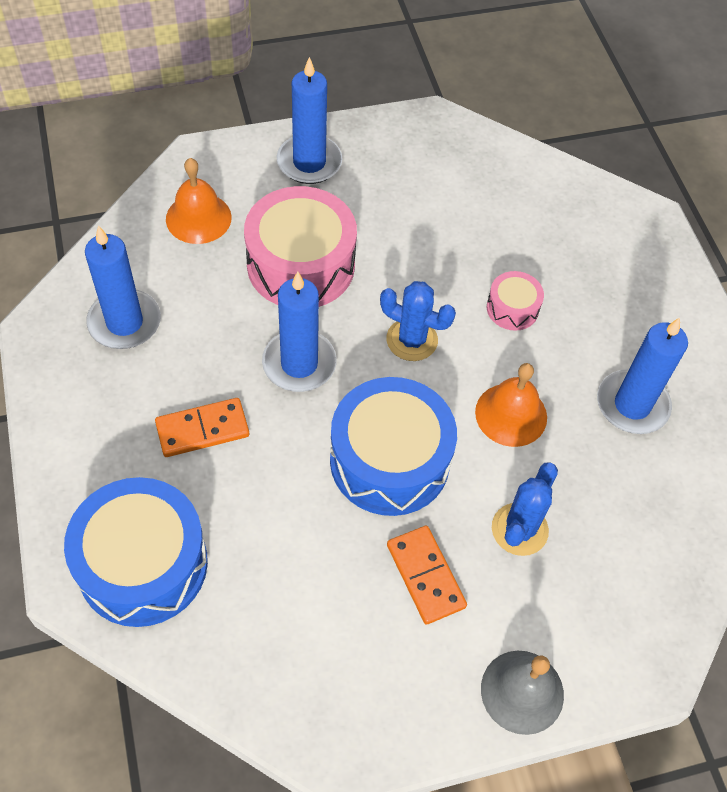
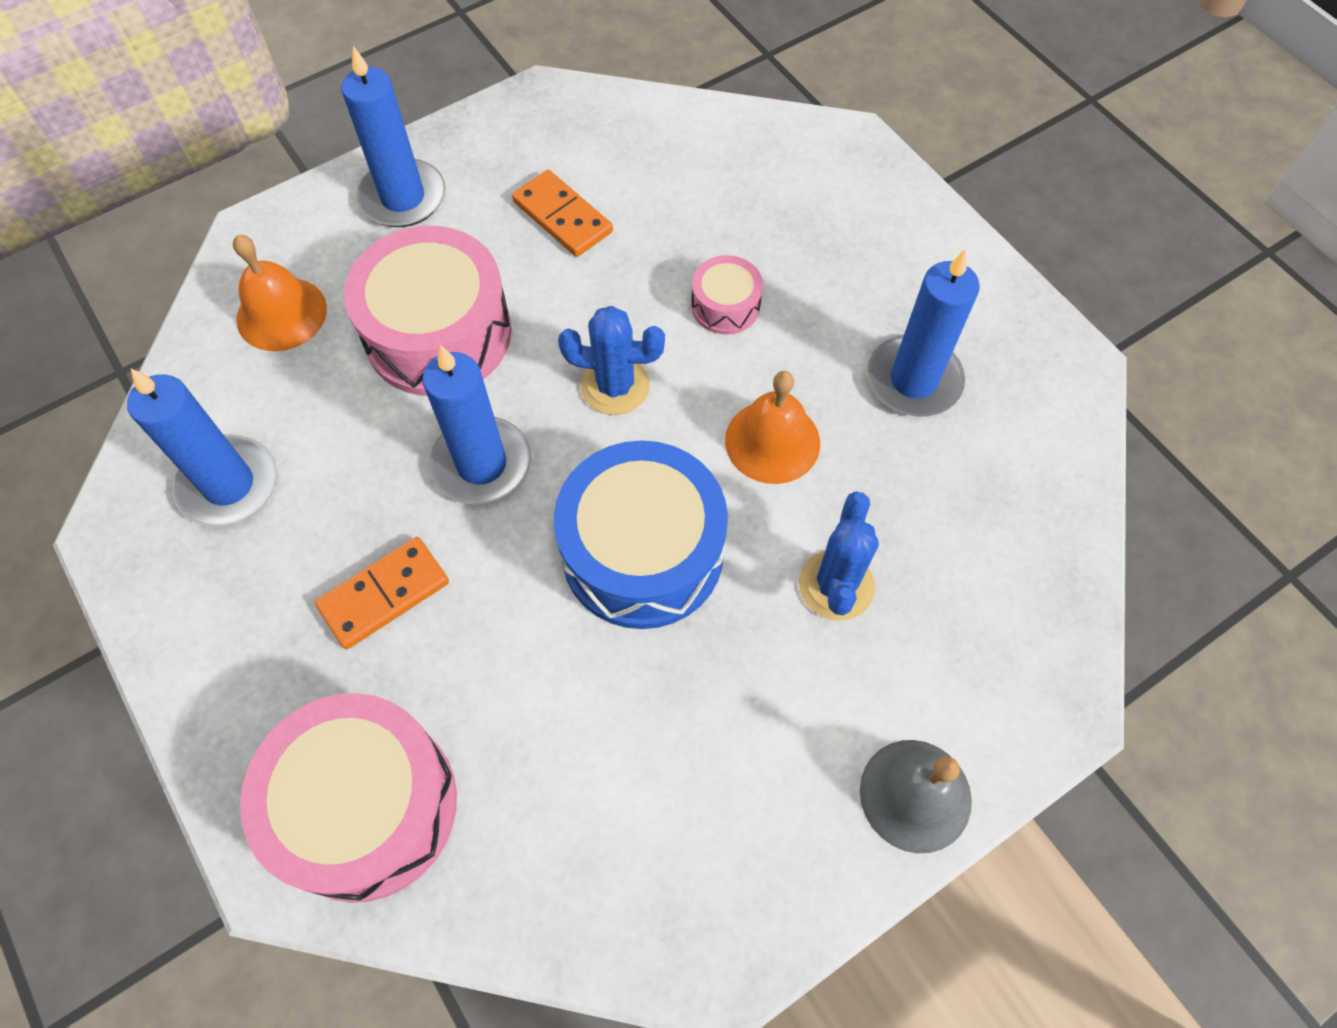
camera: 15 degrees left, 5 degrees up
blue drum [64,477,208,627] -> pink drum [240,693,457,903]
orange domino [387,525,467,625] -> orange domino moved to [512,170,613,257]

